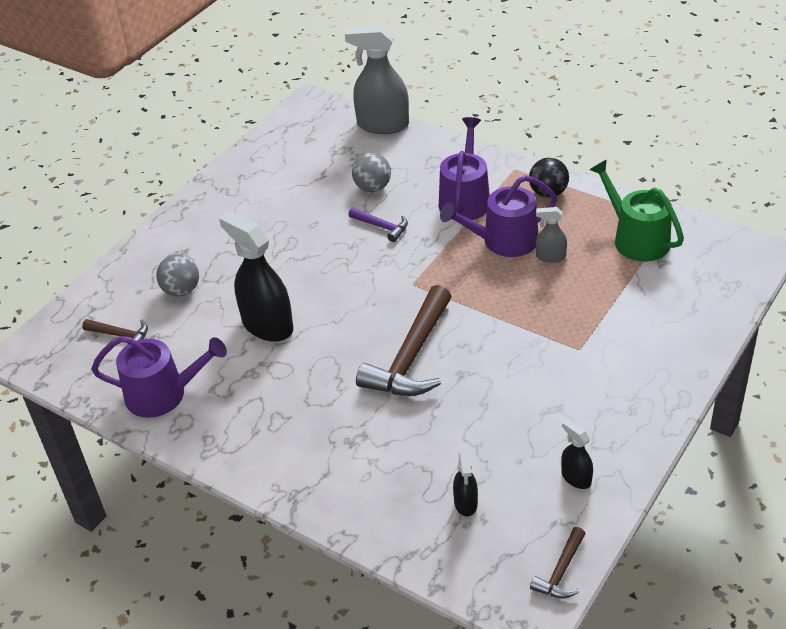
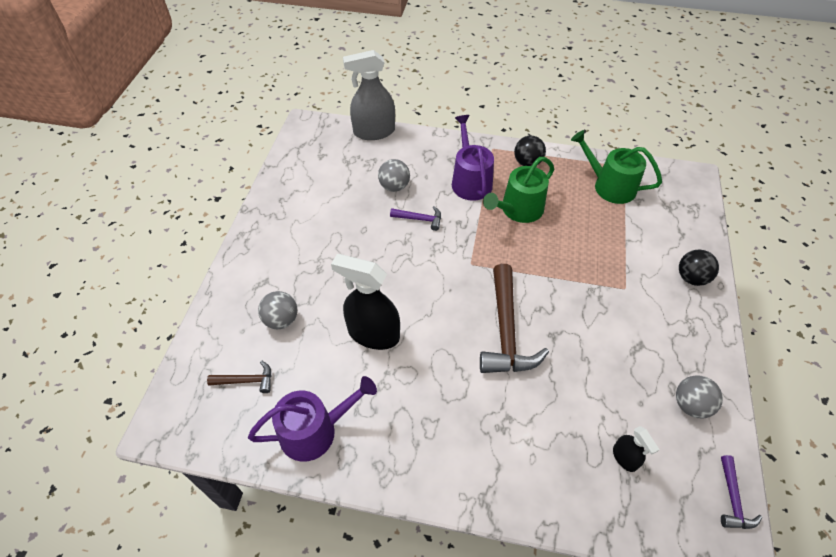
camera: 25 degrees left, 10 degrees up
purple watering can [440,175,557,257] -> green watering can [483,157,554,223]
brown hammer [530,527,585,598] -> purple hammer [721,455,762,529]
grey spray bottle [536,207,567,262] -> none
black spray bottle [561,419,593,489] -> grey ball [676,375,723,418]
none -> black ball [679,250,719,286]

